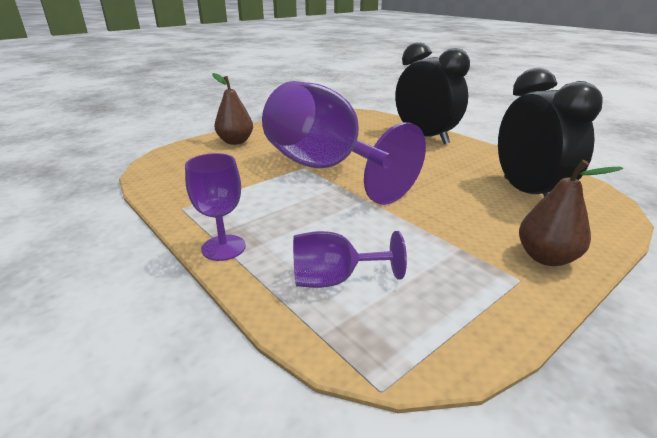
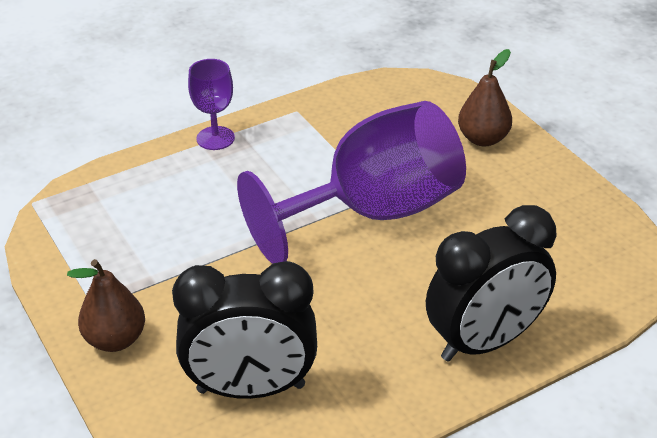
camera: 100 degrees right, 10 degrees up
purple goblet [293,231,407,288] -> none

